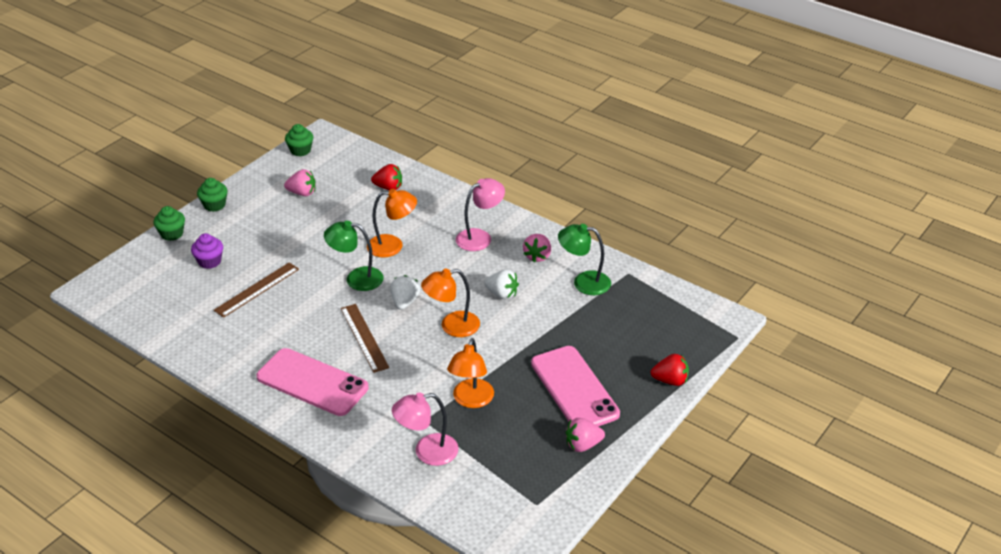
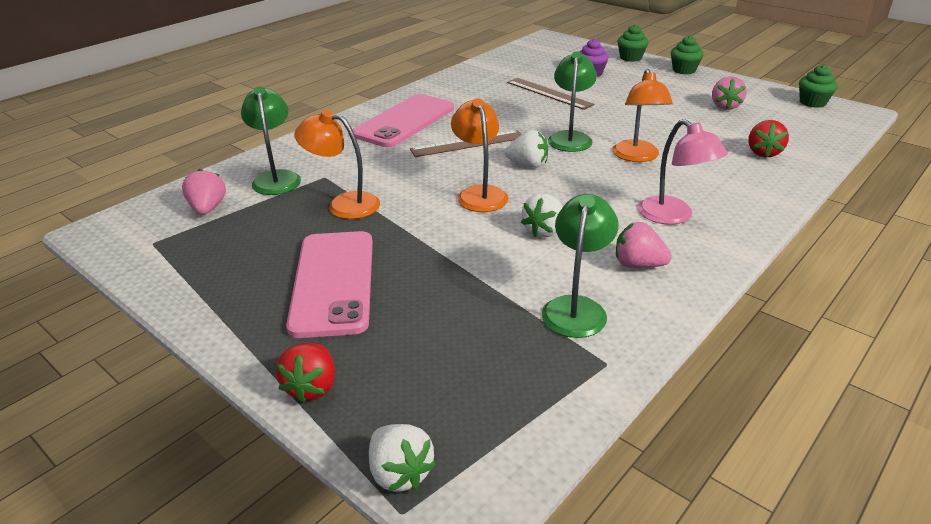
camera: 95 degrees right, 5 degrees down
pink lamp [392,393,459,466] -> green lamp [241,86,301,195]
pink phone [531,346,620,426] -> pink phone turned 75 degrees counterclockwise [286,231,373,338]
pink strawberry [566,418,605,452] -> pink strawberry moved to [182,169,226,215]
none -> white strawberry [369,424,436,492]

